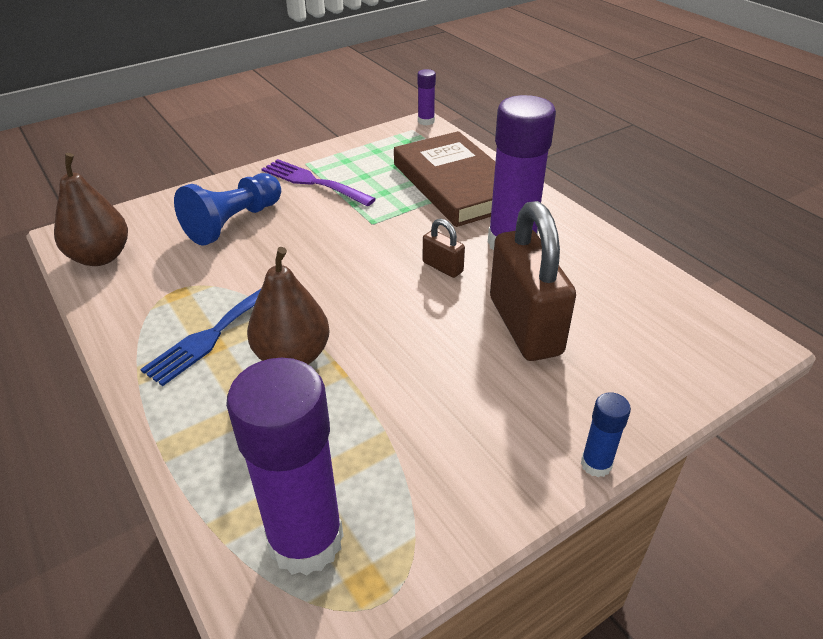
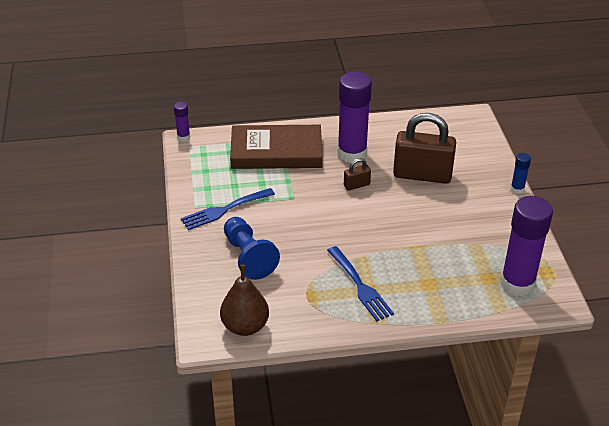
camera: 65 degrees left, 0 degrees up
brown pear [247,247,330,364] -> none
purple fork [262,159,376,206] -> blue fork [181,188,275,230]

